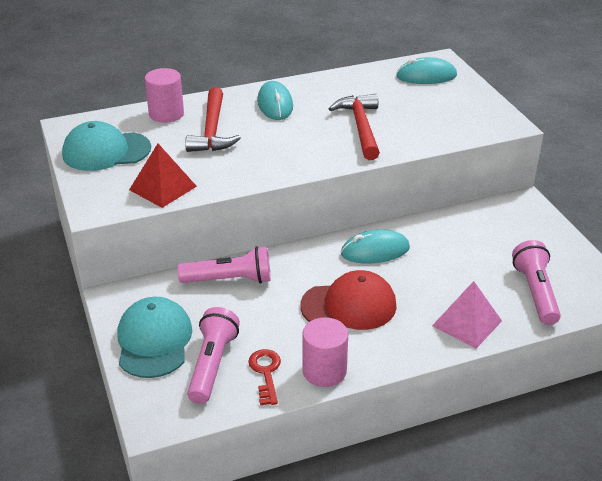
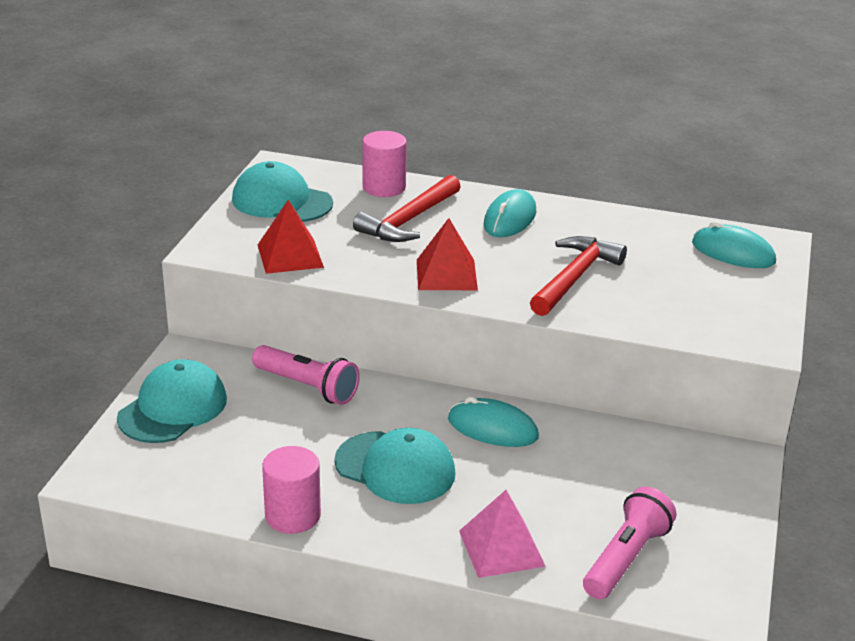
camera: 35 degrees right, 5 degrees down
pink flashlight [187,307,240,404] -> none
red key [248,349,281,405] -> none
red cap [300,270,397,330] -> turquoise cap [334,428,456,504]
none -> red pyramid [417,218,478,290]

